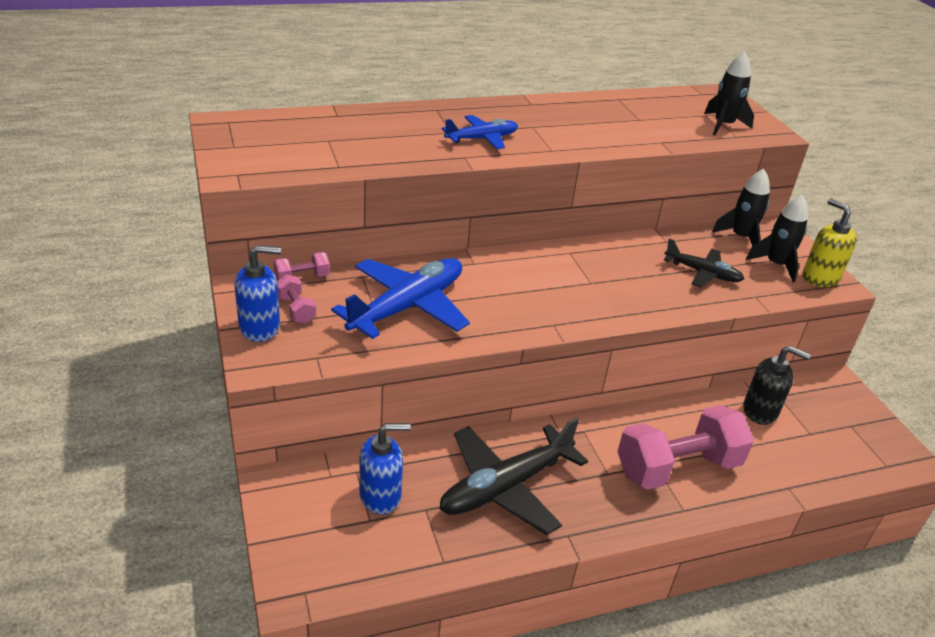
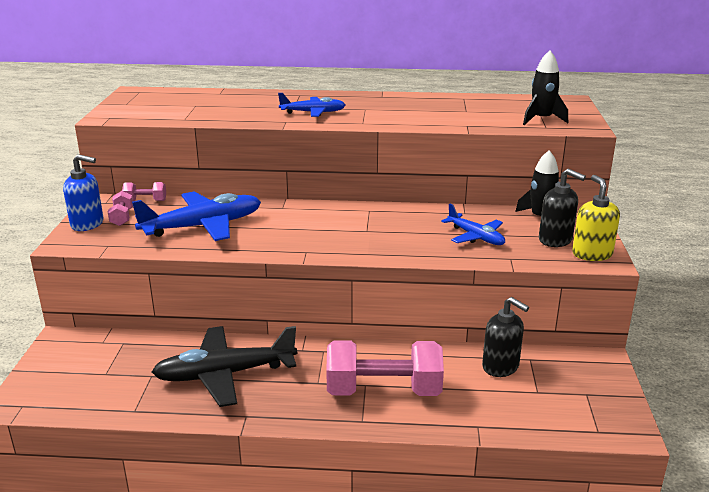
camera: 25 degrees right, 10 degrees down
blue soap dispenser [359,423,411,514] -> none
black plane [664,238,744,287] -> blue plane [441,204,505,245]
black rocket [746,195,808,282] -> black soap dispenser [539,169,586,247]

